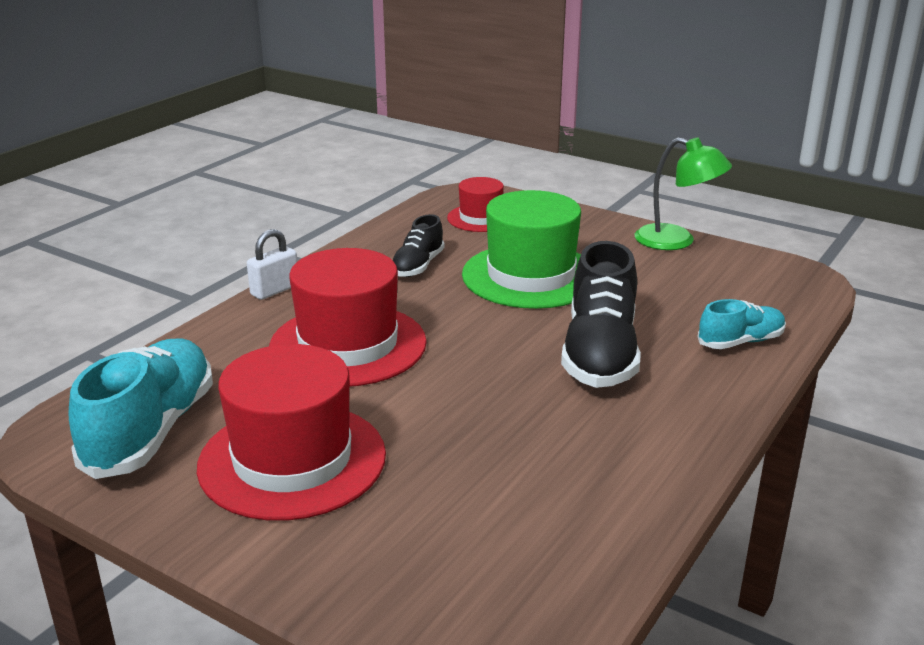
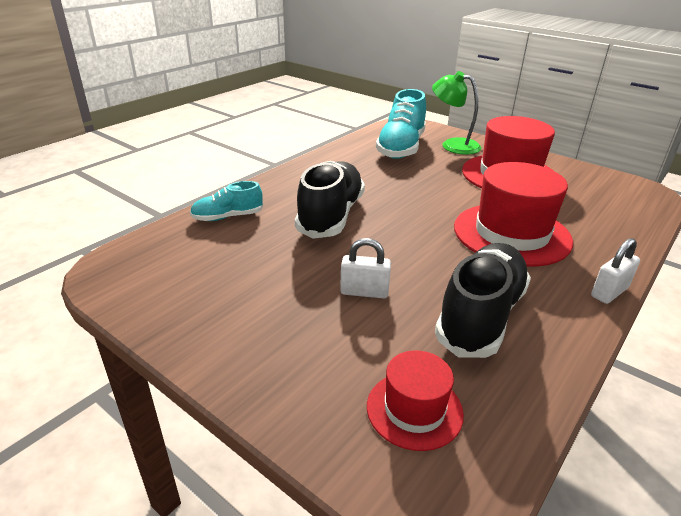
camera: 175 degrees left, 5 degrees up
turquoise shoe [68,338,213,479] -> turquoise shoe moved to [376,89,426,159]
black shoe [393,214,445,277] -> black shoe [435,243,531,358], size x1.82
green hat [462,190,581,309] -> white padlock [340,238,391,299]
green lamp [635,138,732,250] -> green lamp moved to [432,71,481,154]

